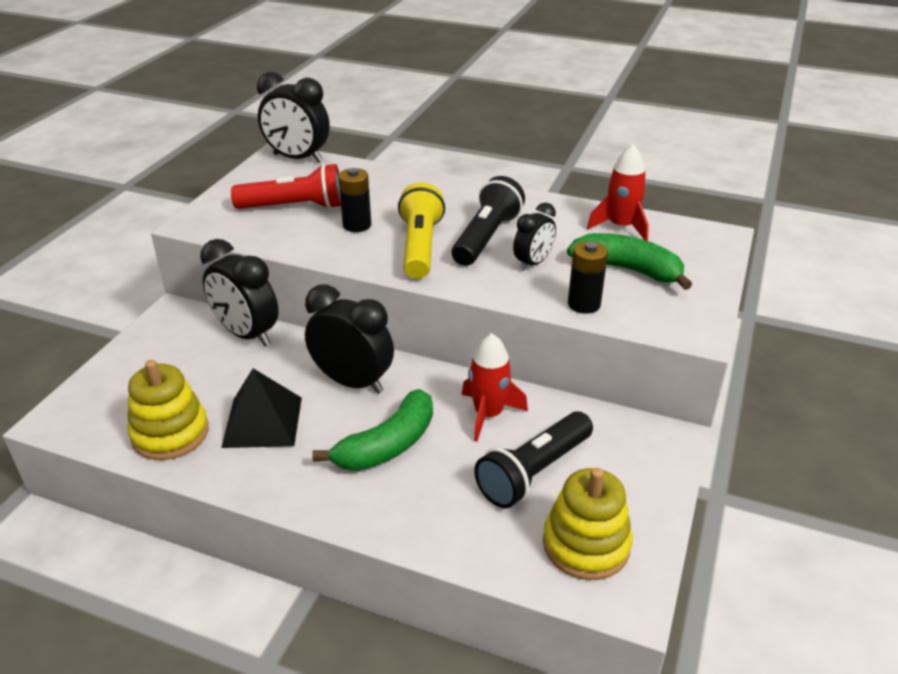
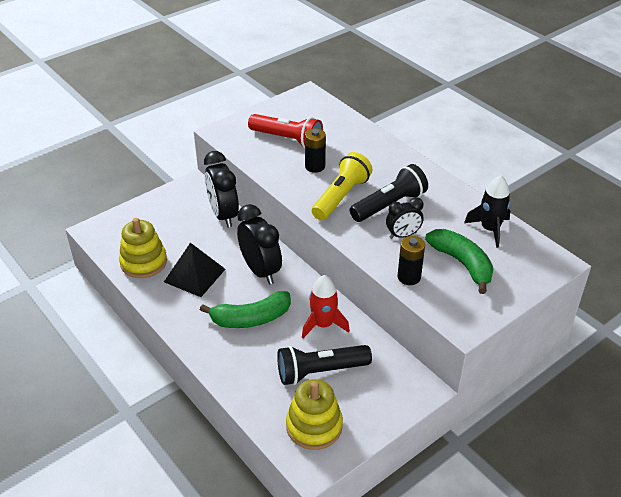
camera: 30 degrees right, 5 degrees up
black clock [257,72,330,163] -> none
red rocket [587,144,649,241] -> black rocket [464,175,511,248]

